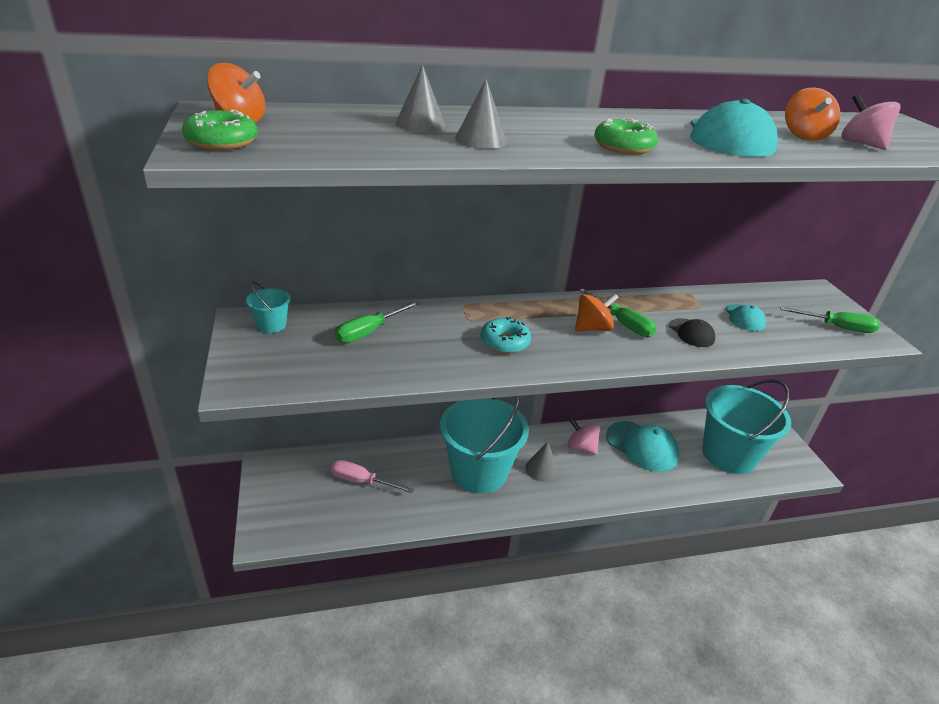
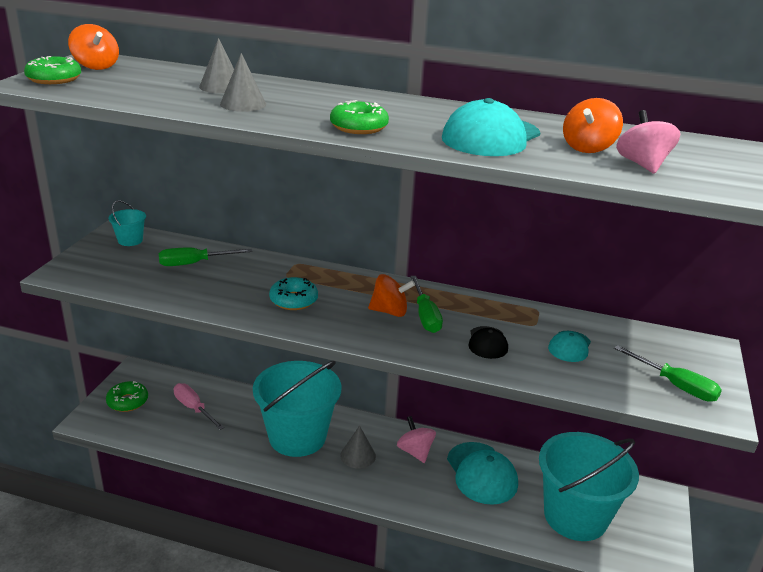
camera: 30 degrees right, 5 degrees down
none -> green donut [106,381,148,412]

